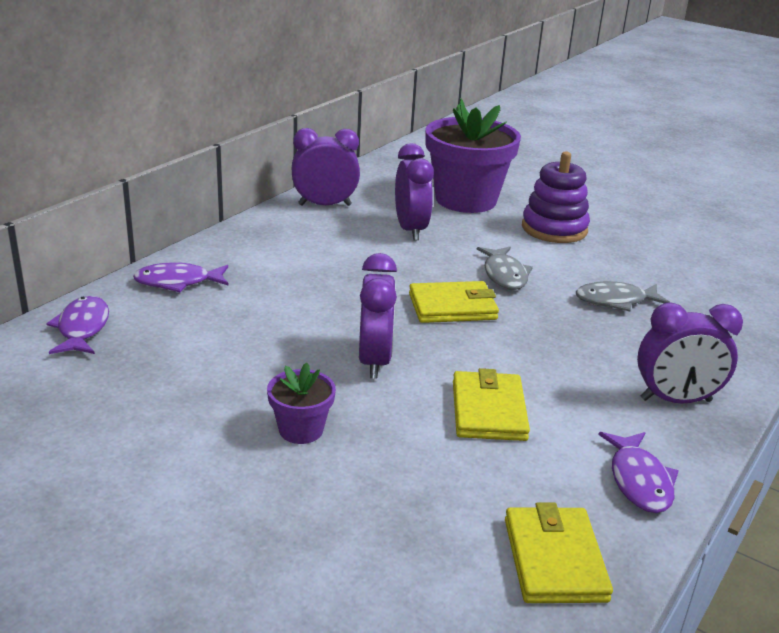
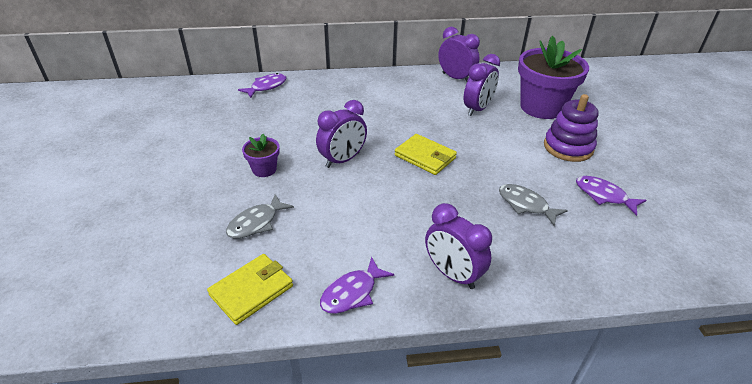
camera: 50 degrees right, 10 degrees up
purple fish [133,262,229,292] -> purple fish moved to [576,176,646,216]
yellow wallet [453,368,530,441] -> none
grey fish [476,247,533,290] -> grey fish moved to [226,194,294,239]

